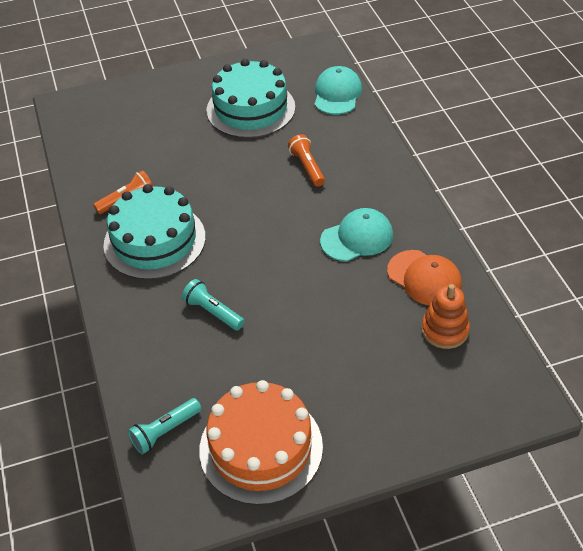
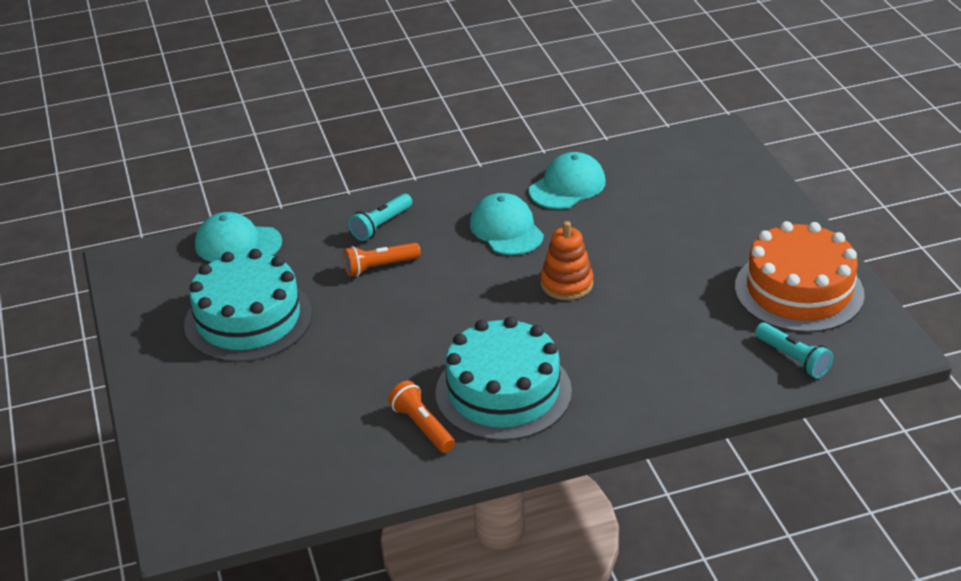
camera: 90 degrees left, 10 degrees down
turquoise flashlight [182,279,245,331] -> turquoise flashlight moved to [348,194,412,241]
orange cap [387,250,462,306] -> turquoise cap [529,152,606,209]
orange stacking toy [421,284,470,349] -> orange stacking toy moved to [541,221,594,300]

